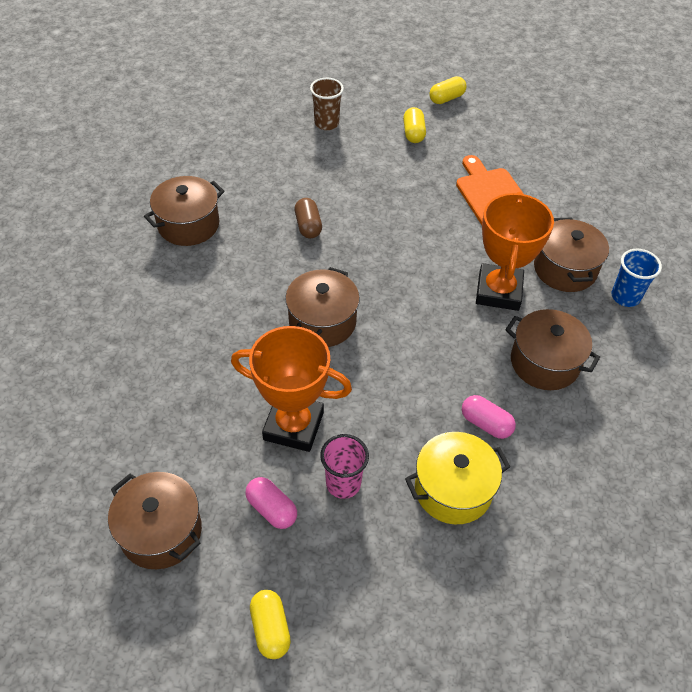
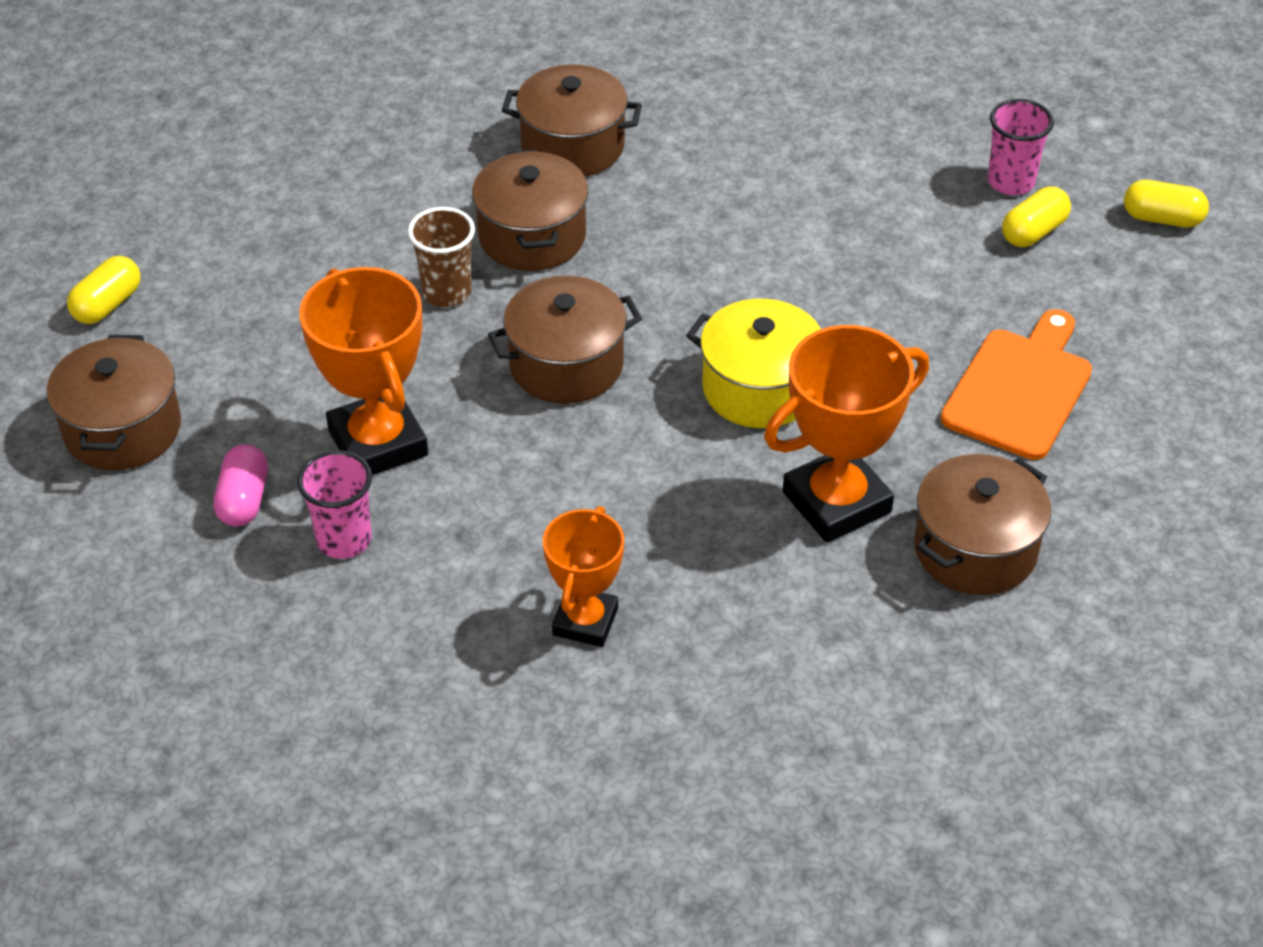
camera: 50 degrees right, 5 degrees down
yellow capsule [250,590,291,659] -> yellow capsule moved to [67,256,141,324]
brown capsule [295,198,322,238] -> none
brown cup [310,78,344,130] -> brown cup moved to [408,207,475,307]
yellow pot [405,432,511,524] -> yellow pot moved to [686,299,821,428]
pink capsule [462,395,516,439] -> orange trophy [543,506,624,647]
brown pot [505,309,600,390] -> brown pot moved to [472,149,589,271]
blue cup [612,249,662,307] -> none
none -> pink cup [988,99,1054,195]

